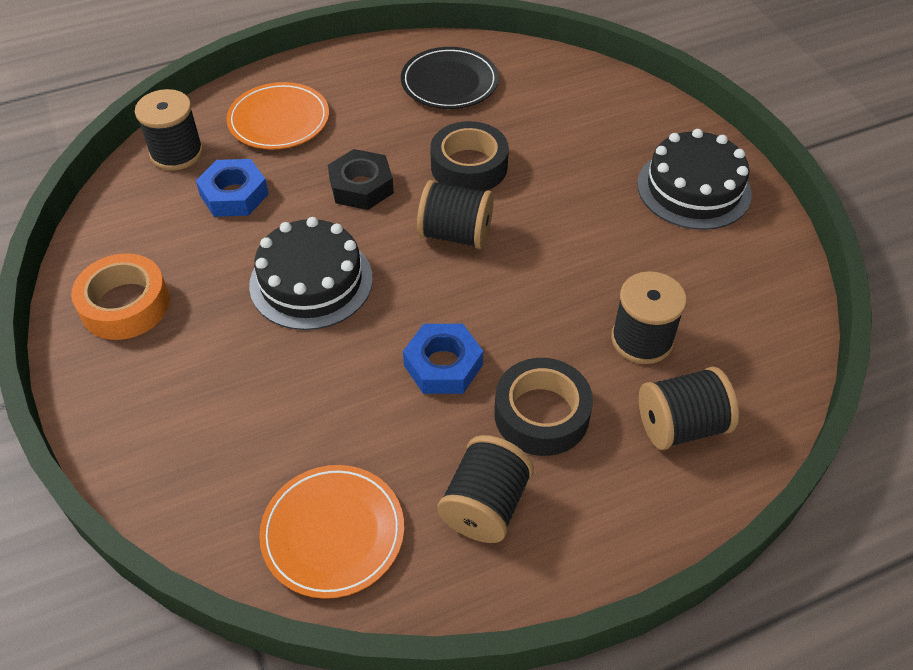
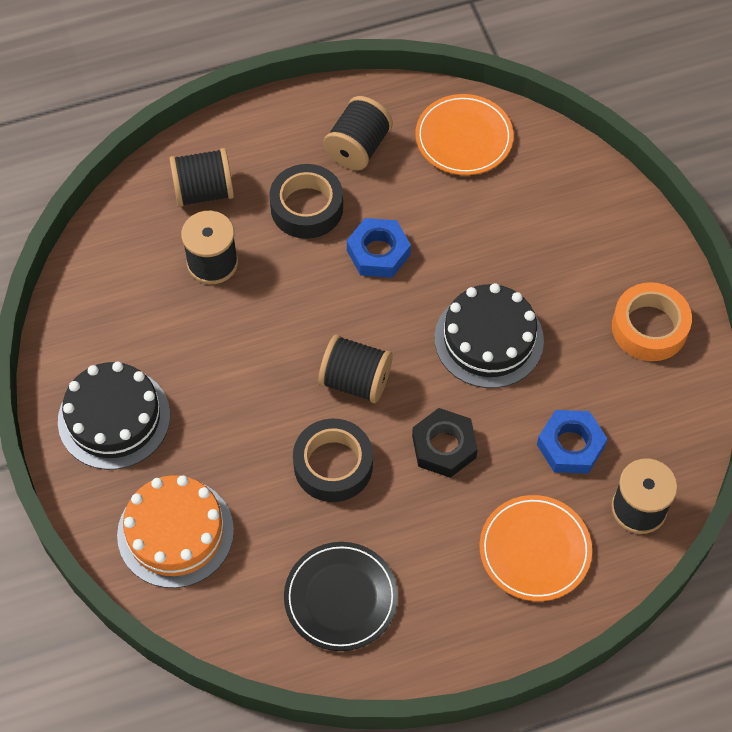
camera: 175 degrees left, 10 degrees up
none -> orange cake [117,475,234,588]

